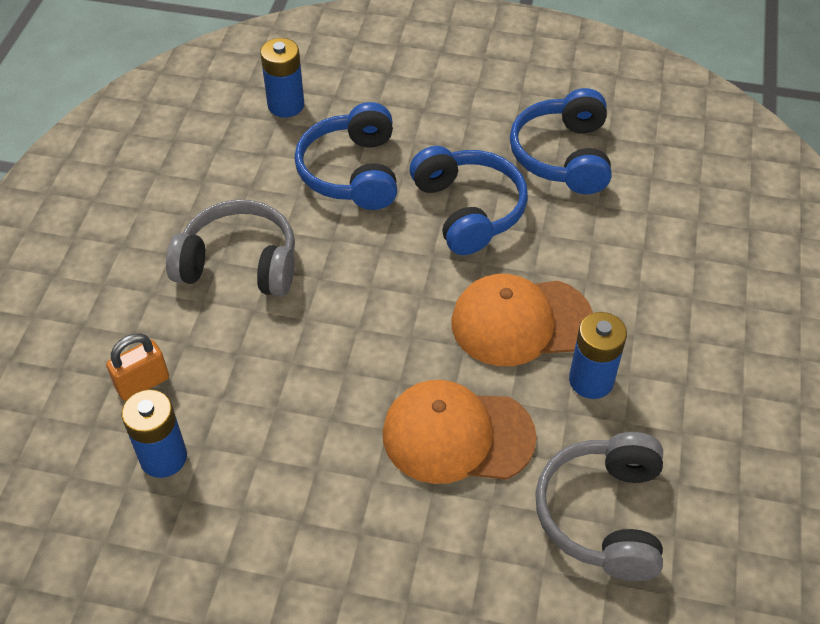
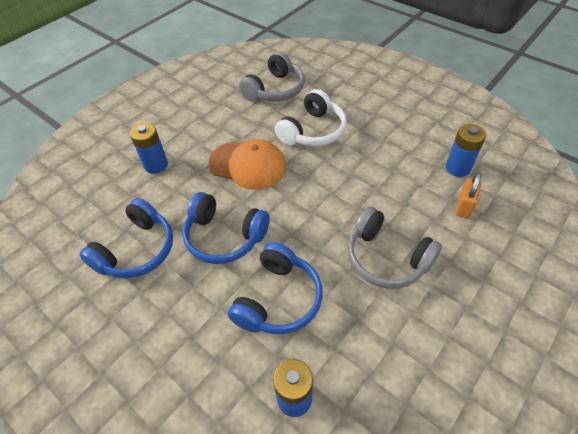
camera: 150 degrees left, 0 degrees up
orange padlock [106,333,169,401] -> orange padlock turned 60 degrees counterclockwise [456,172,482,219]
orange cap [383,380,537,484] -> white headphones [275,89,347,146]
blue headphones [410,146,528,255] -> blue headphones turned 75 degrees counterclockwise [182,192,270,264]
blue battery [569,312,627,399] -> blue battery moved to [130,123,168,174]

